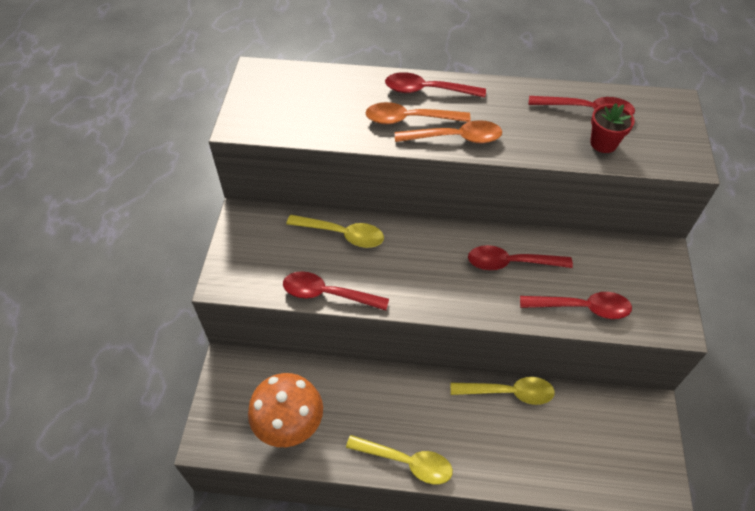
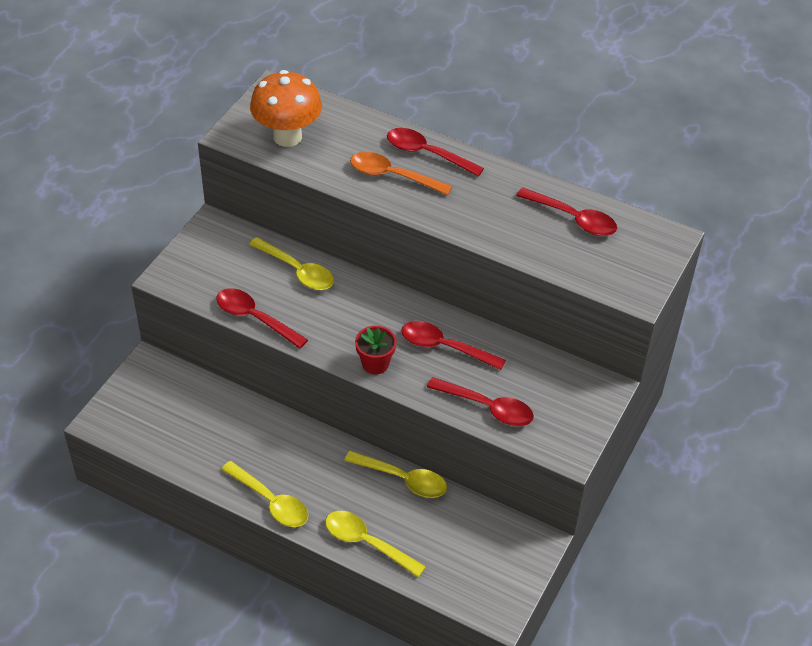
camera: 20 degrees right, 5 degrees down
orange mushroom [248,373,323,447] -> orange mushroom moved to [250,70,322,147]
orange spoon [395,120,502,143] -> none
red flower pot [590,103,635,153] -> red flower pot moved to [355,326,397,374]
none -> yellow spoon [325,511,426,577]

